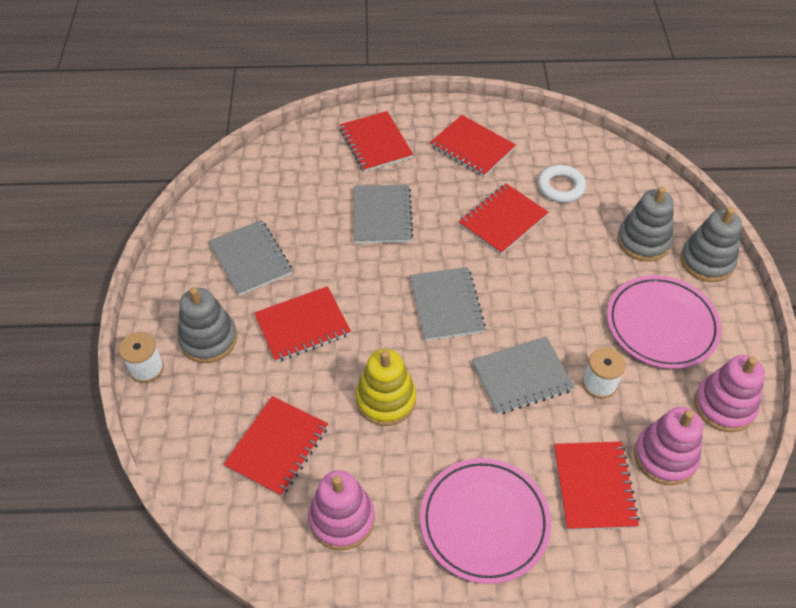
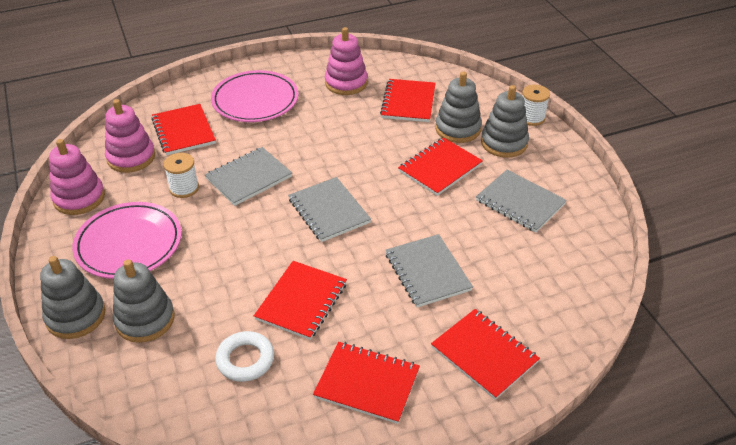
camera: 160 degrees right, 10 degrees down
yellow stacking toy [356,349,416,426] -> none
none -> grey stacking toy [435,72,482,143]

